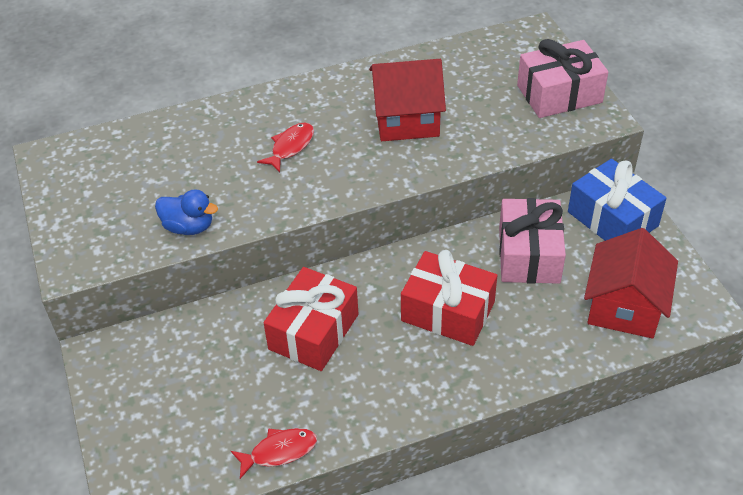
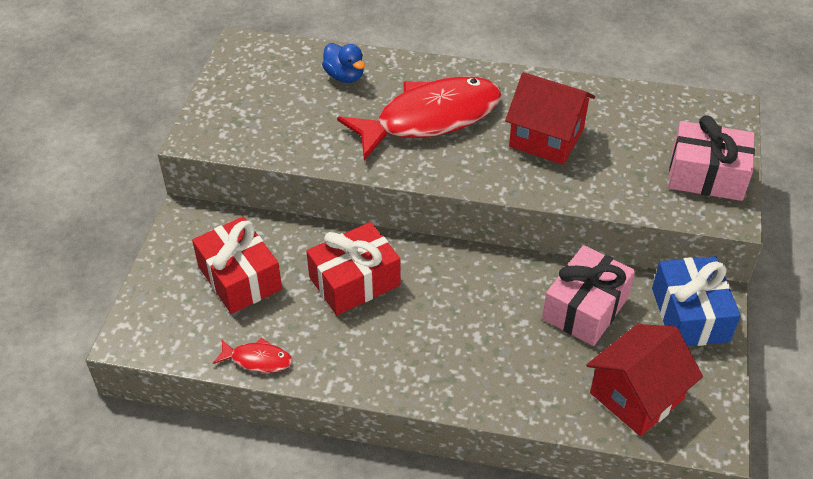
camera: 30 degrees right, 0 degrees up
blue duck [155,190,218,235] -> blue duck moved to [322,43,365,83]
red fish [257,123,314,172] -> red fish [337,76,502,160], size x2.41
red gift [401,250,497,346] -> red gift moved to [192,217,282,314]

